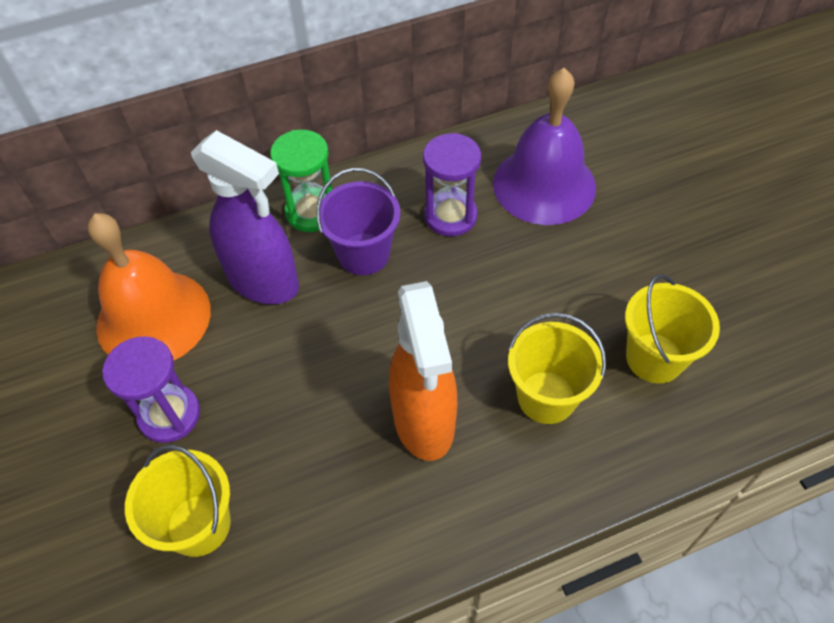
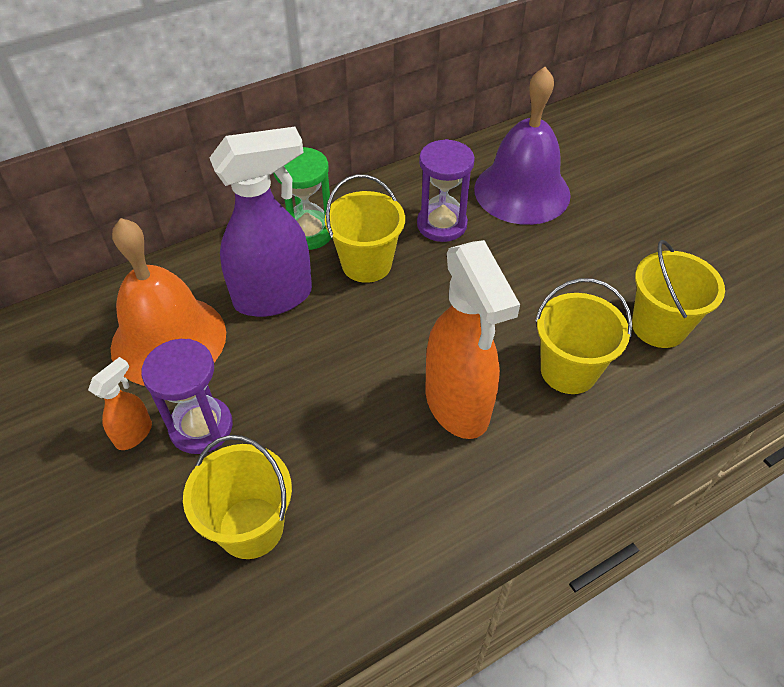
camera: 10 degrees left, 5 degrees down
purple spray bottle [191,130,299,304] -> purple spray bottle turned 45 degrees counterclockwise [210,127,312,317]
purple bucket [316,168,400,275] -> yellow bucket [325,174,405,283]
none -> orange spray bottle [88,357,152,450]

